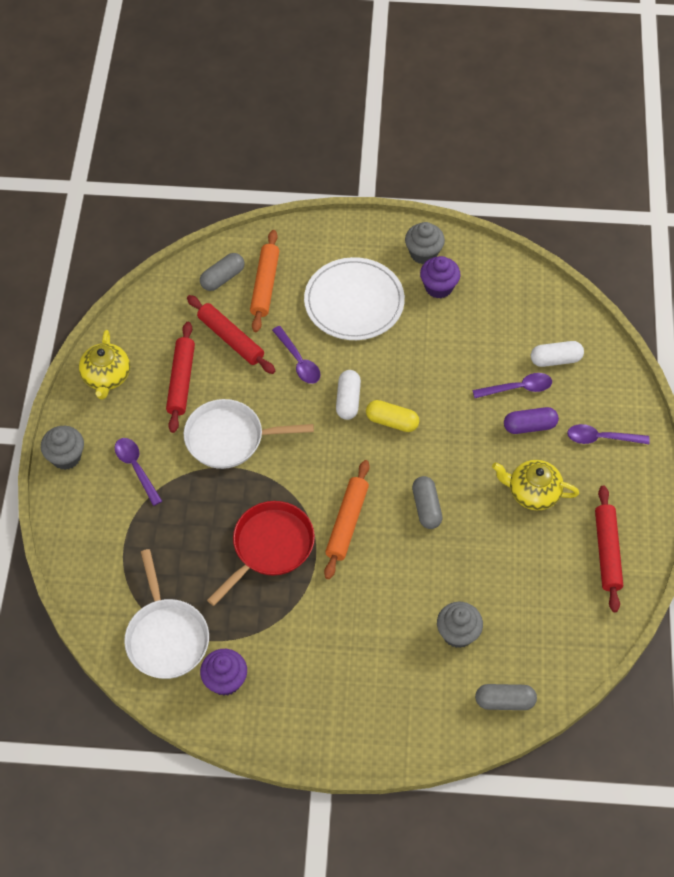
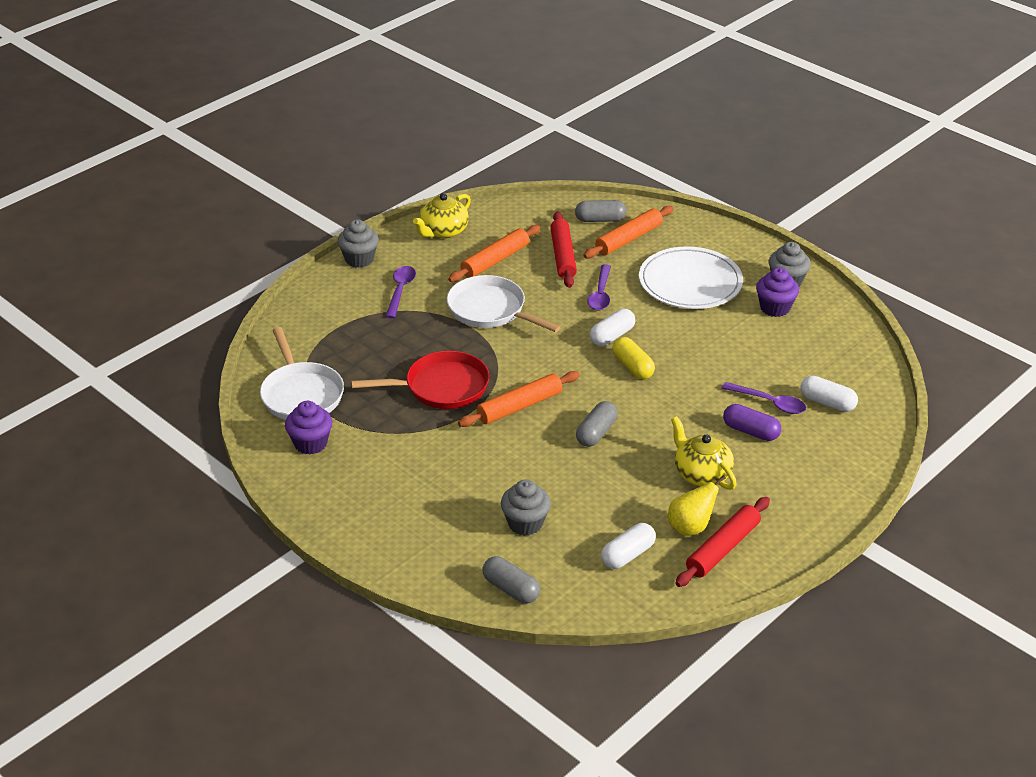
camera: 40 degrees right, 20 degrees down
white pan [124,549,209,679] -> white pan turned 45 degrees counterclockwise [260,327,344,420]
red rolling pin [166,322,195,433] -> orange rolling pin [448,225,540,282]
purple spoon [567,424,650,444] -> none
none -> white capsule [601,523,656,569]
none -> yellow pear [668,475,726,536]

